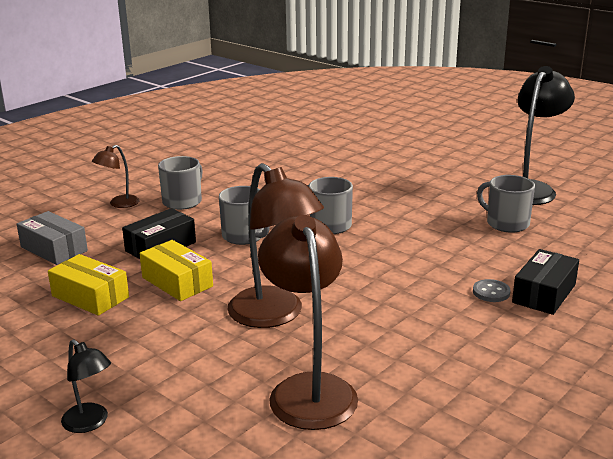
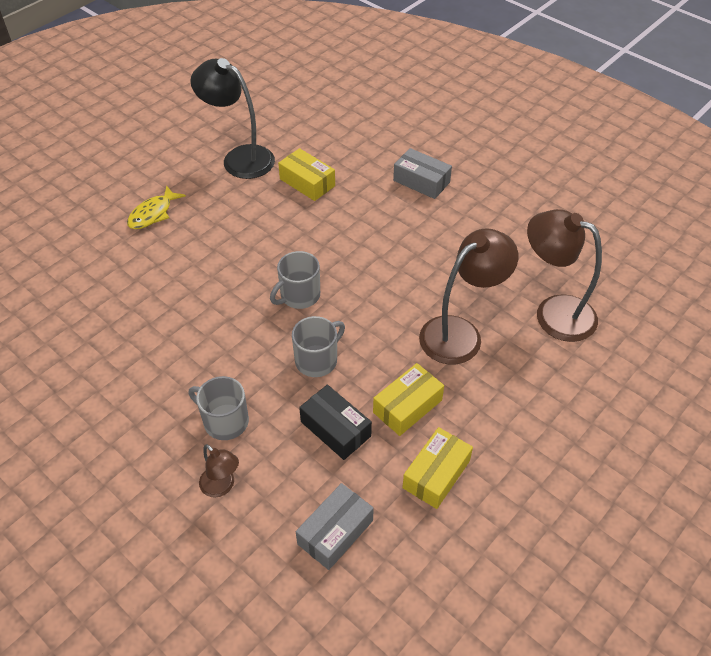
camera: 90 degrees left, 25 degrees up
black lamp [61,339,111,433] -> none
brown lamp [258,215,358,430] -> brown lamp turned 45 degrees clockwise [527,209,602,342]
grey button [473,279,510,302] -> none
grey mug [477,175,535,233] -> yellow box [278,148,335,201]
black box [512,249,579,315] -> grey box [393,148,452,199]
none -> yellow fish [127,185,186,229]

